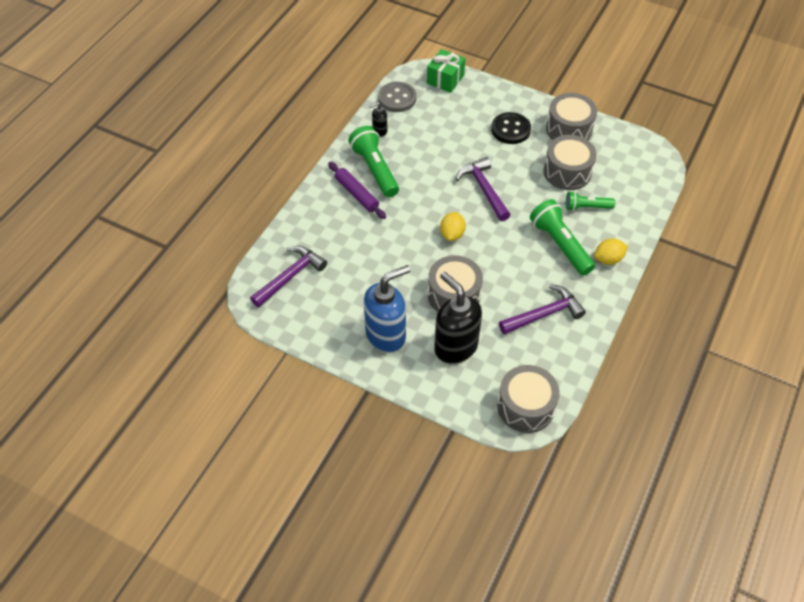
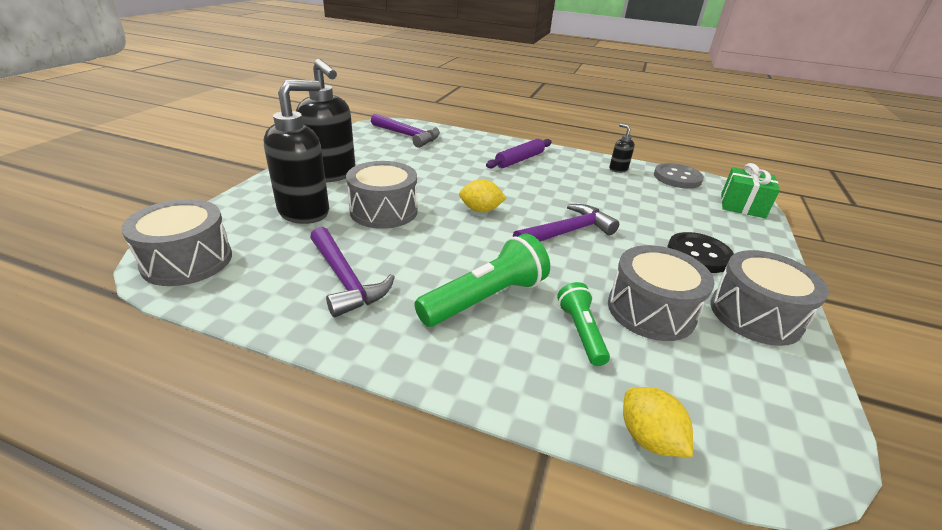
camera: 80 degrees right, 20 degrees down
green flashlight [348,126,399,197] -> none
blue soap dispenser [364,265,411,353] -> black soap dispenser [296,59,356,182]
yellow lemon [594,238,628,265] -> yellow lemon moved to [623,387,693,457]

